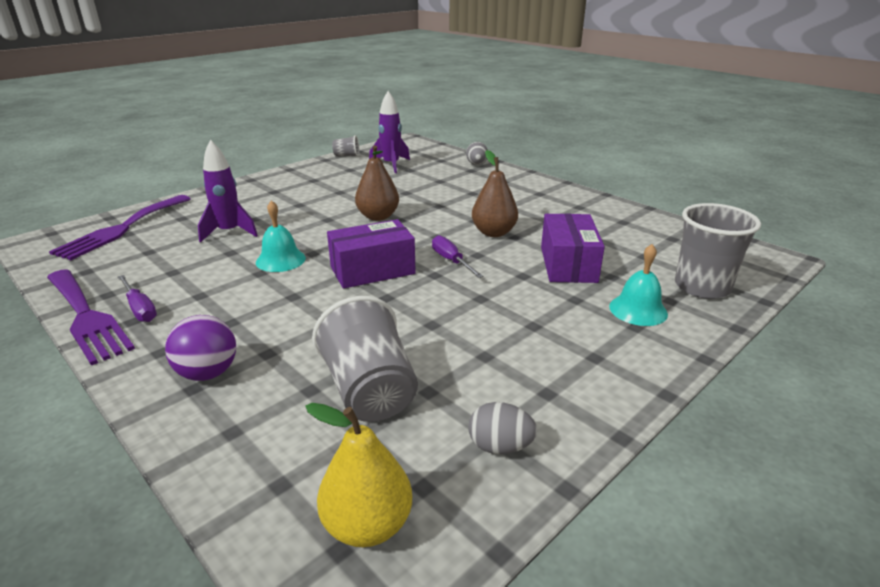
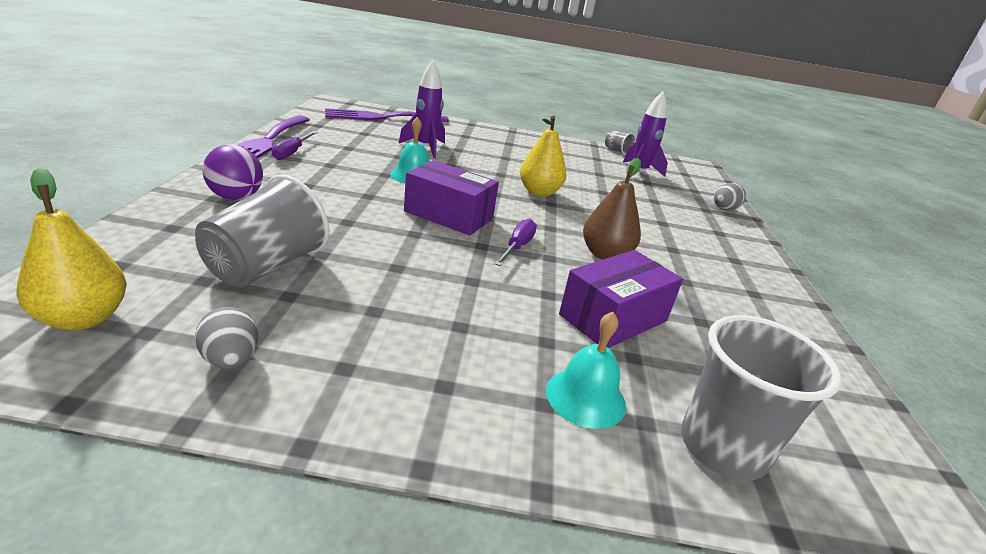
camera: 45 degrees right, 0 degrees up
brown pear [355,145,399,221] -> yellow pear [520,116,566,196]

